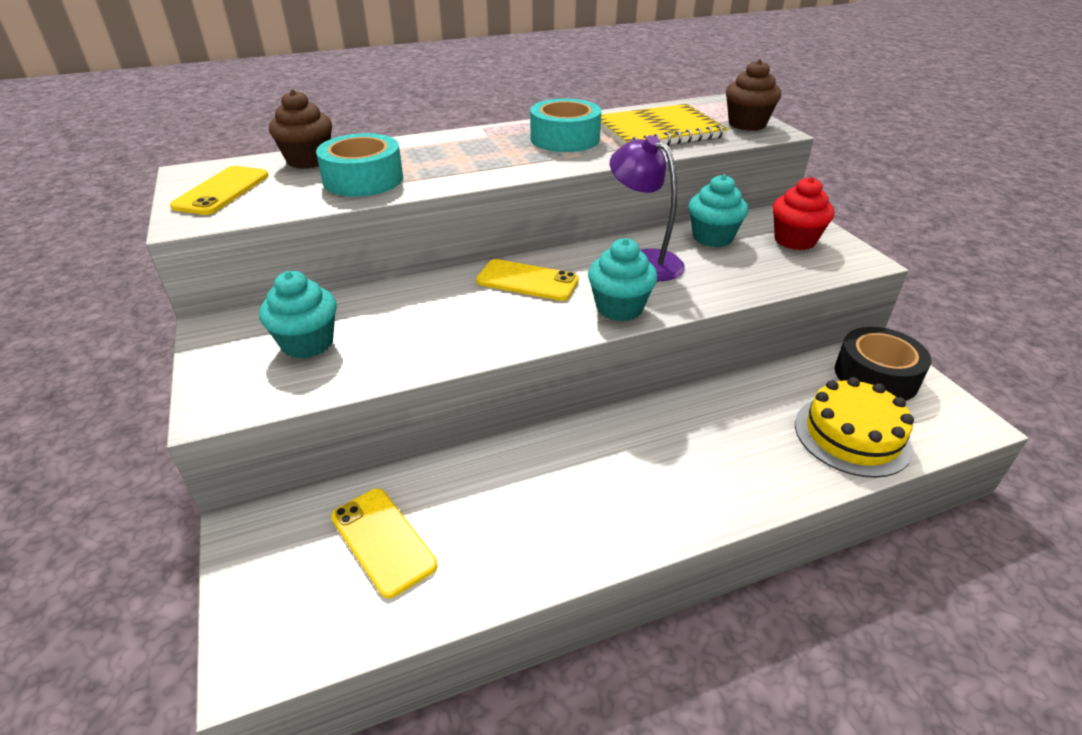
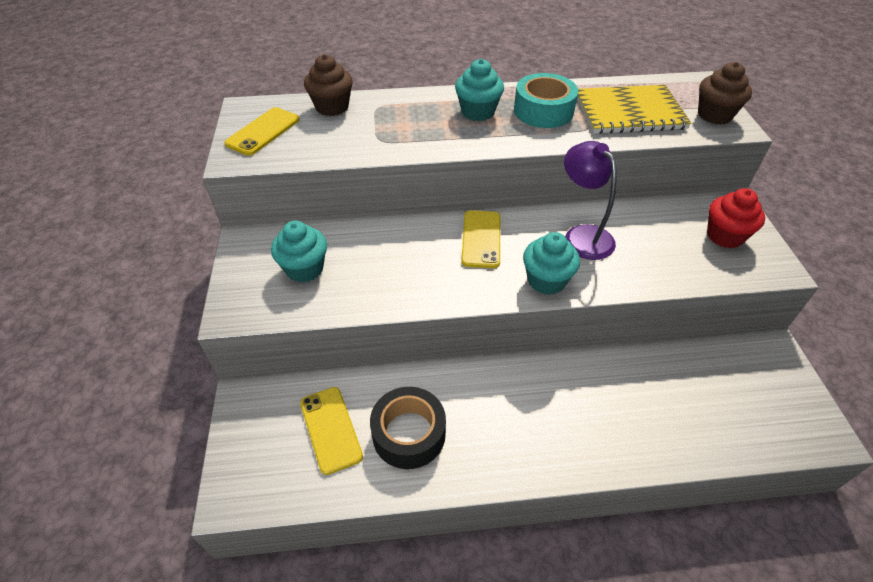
camera: 15 degrees right, 10 degrees up
turquoise tape [316,133,403,197] -> none
yellow phone [476,259,579,301] -> yellow phone turned 60 degrees clockwise [461,210,500,268]
turquoise cupcake [689,174,749,247] -> turquoise cupcake moved to [455,59,504,121]
yellow cake [795,377,914,478] -> none
black tape [835,327,932,401] -> black tape moved to [370,387,446,469]

